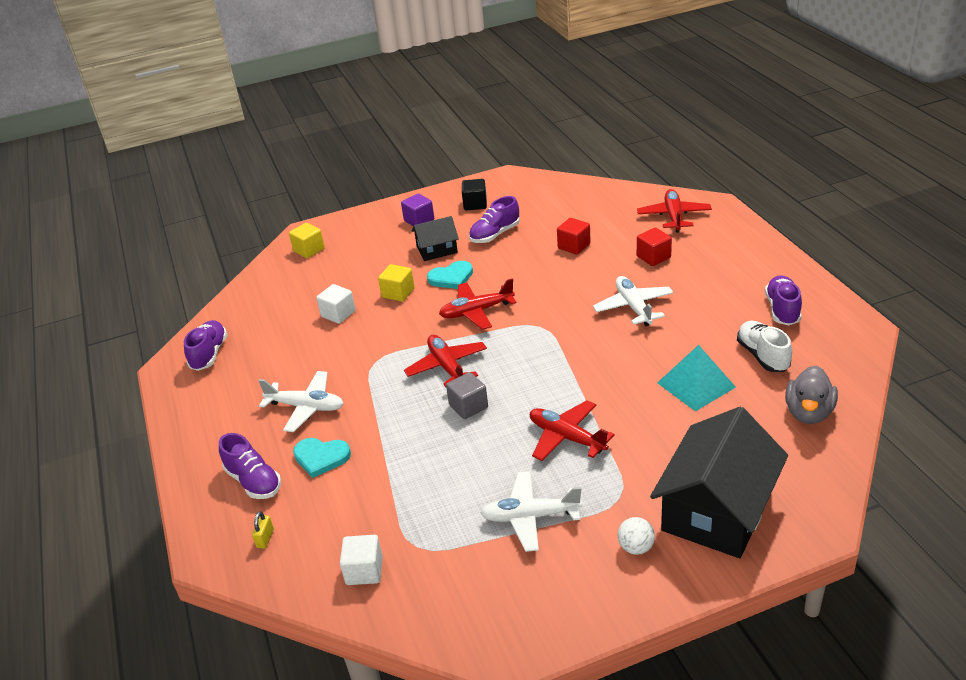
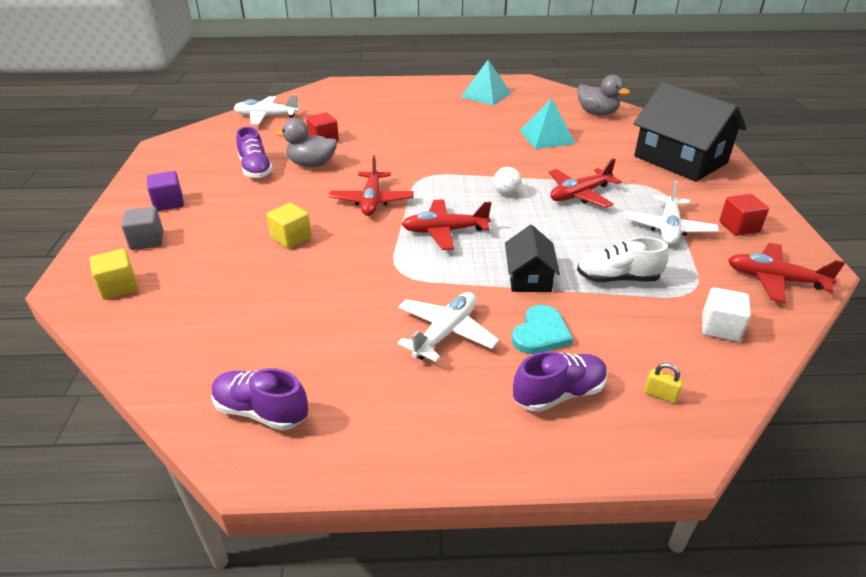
camera: 75 degrees left, 0 degrees up
white cube [316,284,356,324] -> none
black house [412,216,459,261] -> black house moved to [505,225,560,292]
turquoise heart [427,261,473,289] -> none
grey cube [446,372,488,419] -> grey cube moved to [121,207,163,250]
black cube [462,179,487,210] -> none
white plane [593,276,673,326] -> white plane moved to [234,95,299,124]
white ball [618,517,655,555] -> white ball moved to [493,167,522,195]
red plane [637,189,712,233] -> red plane moved to [728,243,845,303]
red cube [637,228,672,266] -> red cube moved to [719,194,769,236]
white shoe [737,321,792,372] -> white shoe moved to [577,237,669,282]
purple shoe [765,275,802,325] -> turquoise pyramid [461,60,511,105]
none -> grey duck [274,118,337,167]

